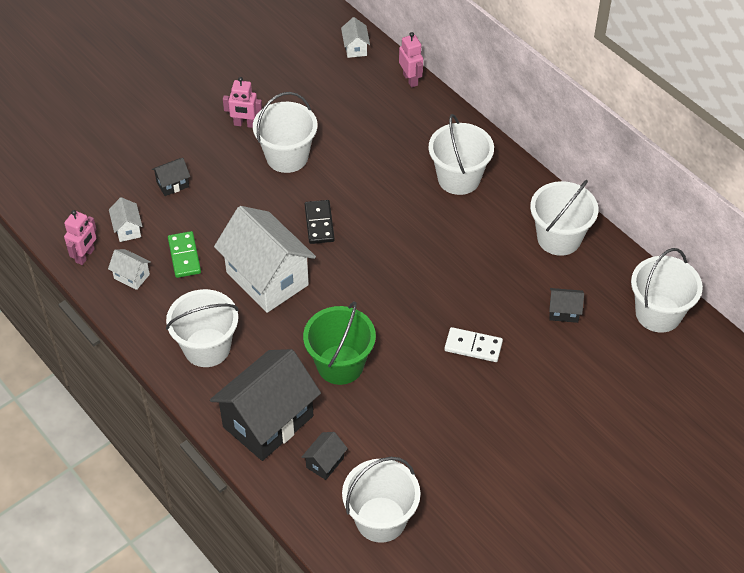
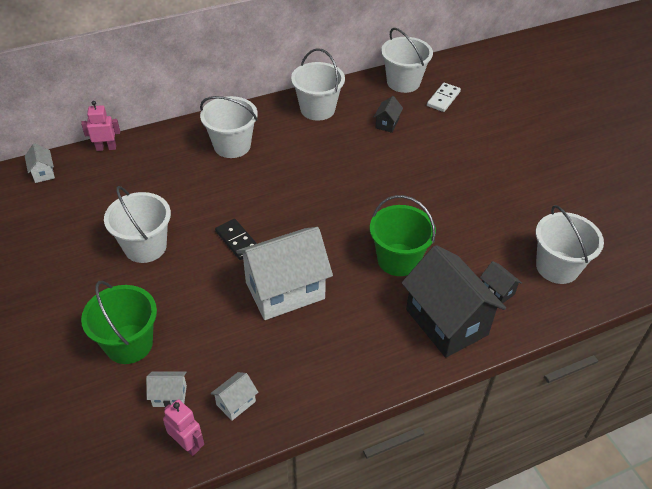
camera: 75 degrees left, 5 degrees down
black house [152,158,190,196] -> green bucket [81,281,157,364]
white bucket [166,289,239,367] -> none
green domino [168,231,201,278] -> none
pink robot [223,77,262,128] -> none
black domino [305,200,335,244] -> black domino turned 45 degrees clockwise [215,219,257,260]
white house [341,17,370,58] -> white house turned 60 degrees clockwise [25,143,55,183]
white domino [444,327,503,362] -> white domino moved to [427,83,461,112]

